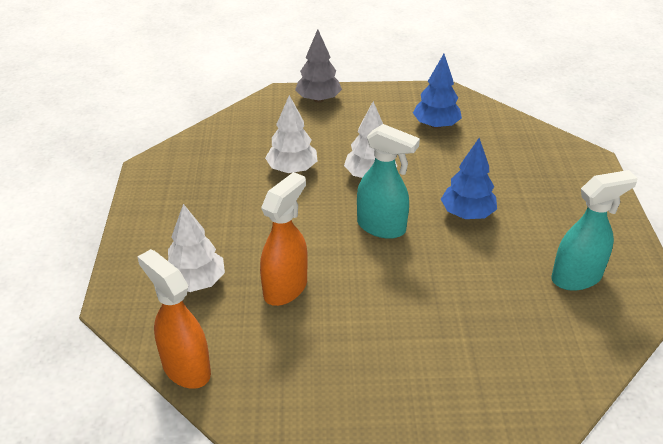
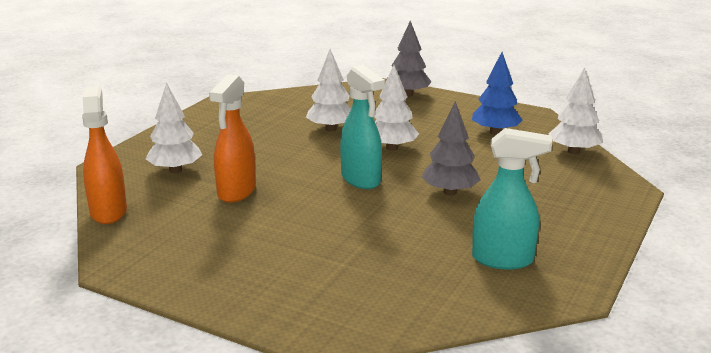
camera: 30 degrees right, 15 degrees down
orange spray bottle [260,172,308,306] -> orange spray bottle turned 135 degrees clockwise [209,75,256,203]
blue tree [441,138,497,219] -> grey tree [422,101,481,195]
none -> white tree [549,67,602,154]

